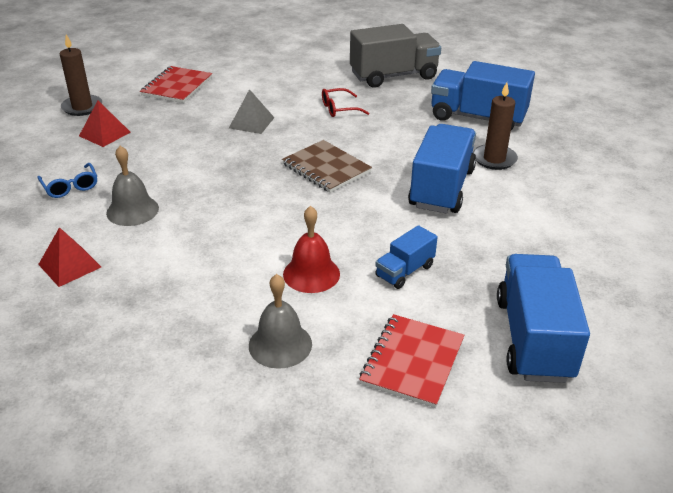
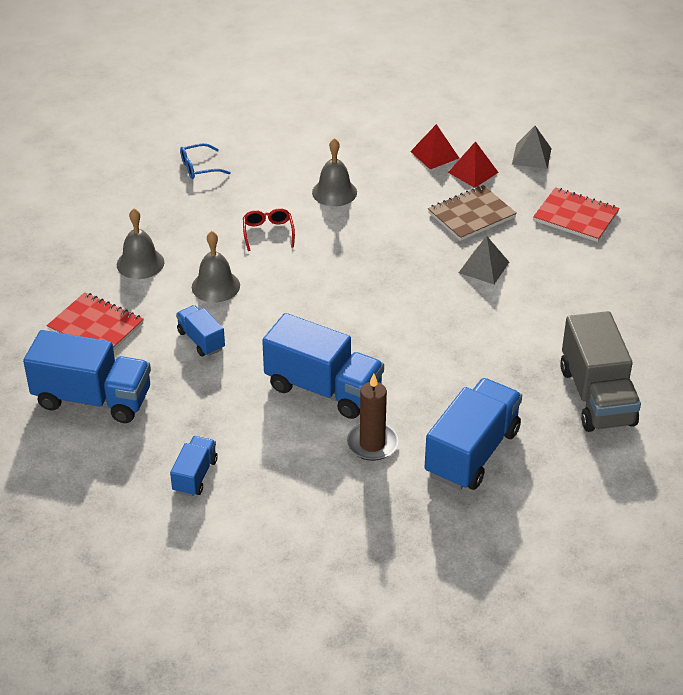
camera: 100 degrees right, 5 degrees up
blue glasses [37,163,97,198] -> blue glasses moved to [180,143,231,179]
red pyramid [38,227,101,287] -> red pyramid moved to [410,124,459,170]
brown candle [60,34,102,116] -> grey pyramid [512,126,552,169]
brown notebook [282,140,372,193] -> brown notebook moved to [428,185,517,241]
red bell [283,206,340,293] -> grey bell [192,231,240,302]
red glasses [322,88,370,117] -> red glasses moved to [243,208,295,251]
none -> blue truck [170,436,218,497]

